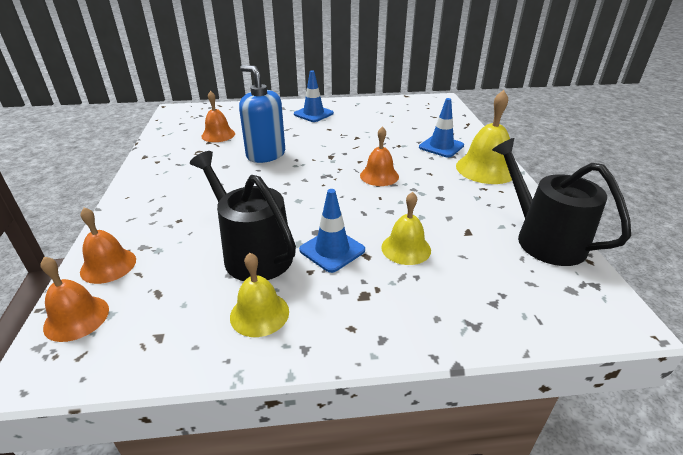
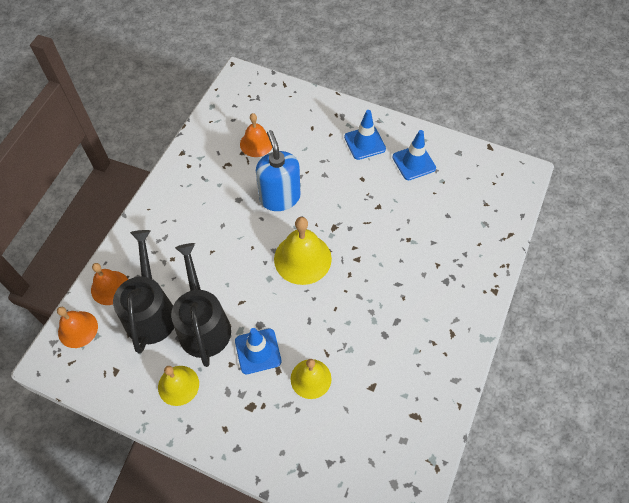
camera: 30 degrees right, 25 degrees up
orange bell [360,126,399,186] -> none
blue traffic cone [419,98,464,157] -> blue traffic cone moved to [392,130,436,180]
yellow bell [456,90,512,184] -> yellow bell moved to [274,217,332,285]
black watering can [492,138,631,266] -> black watering can moved to [113,230,174,353]

